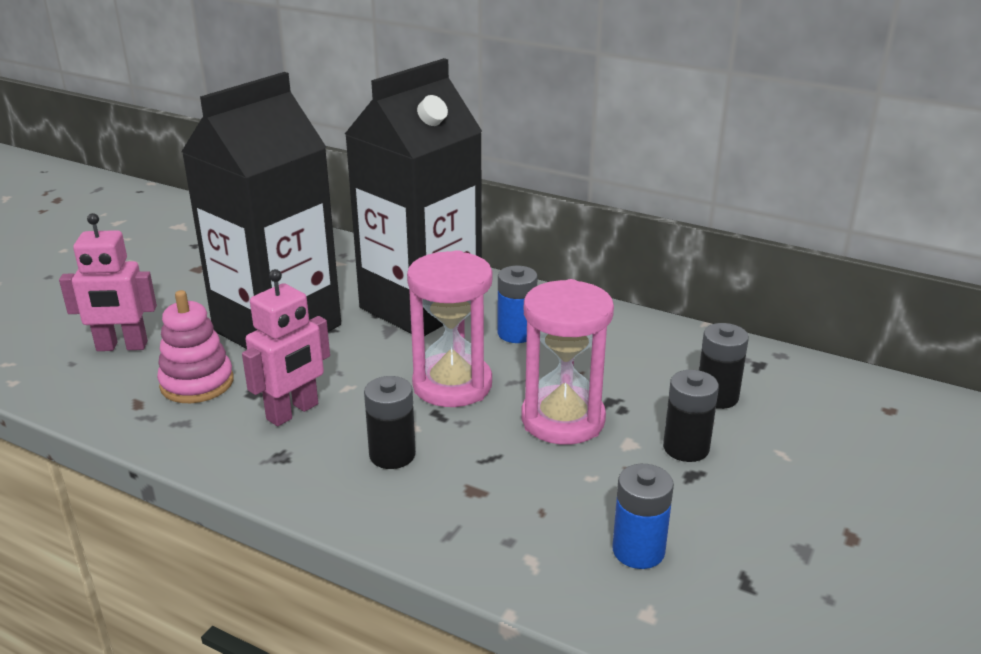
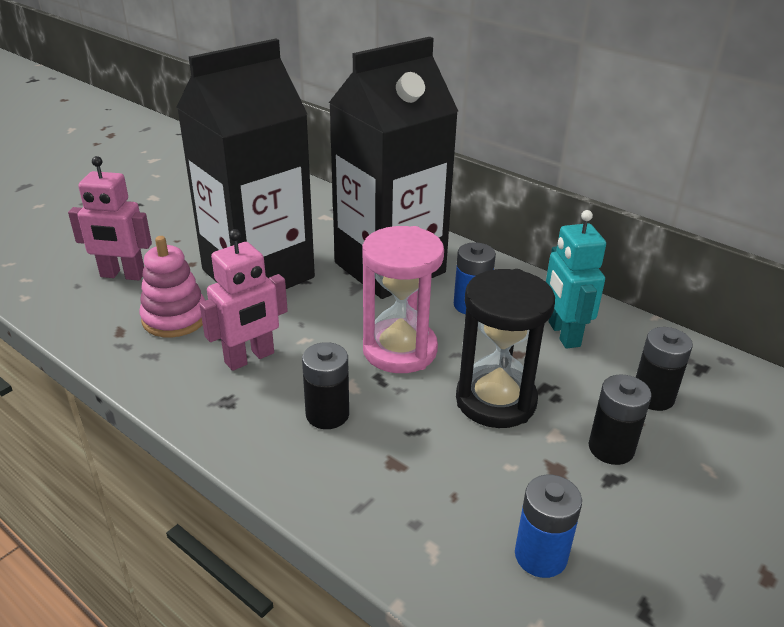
camera: 10 degrees right, 5 degrees up
pink hourglass [521,279,614,445] -> black hourglass [456,269,555,428]
none -> turquoise robot [546,210,606,349]

